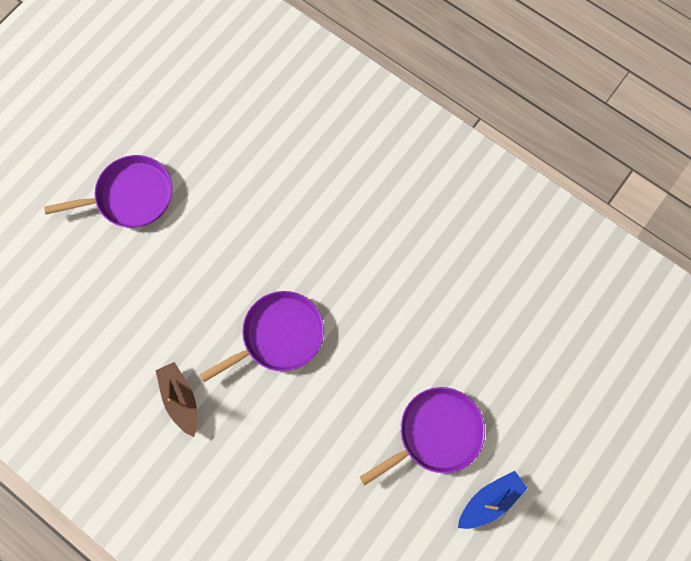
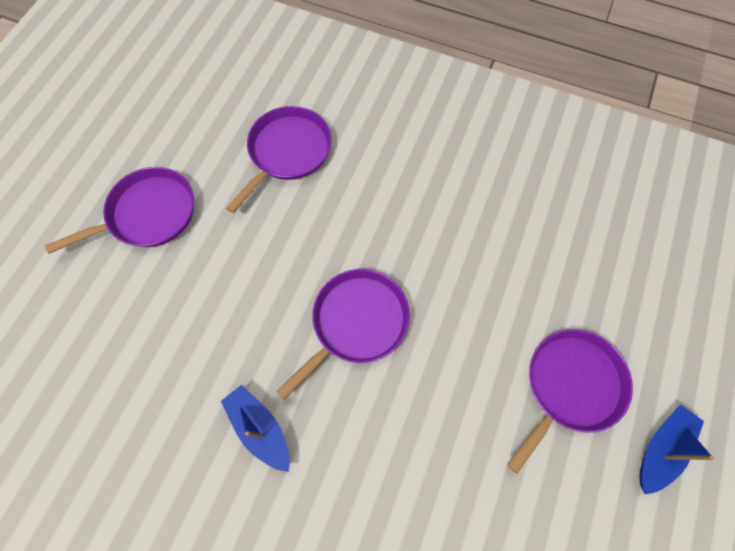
camera: 15 degrees left, 5 degrees down
brown boat [156,362,197,437] -> blue boat [221,385,290,472]
none -> purple pan [226,106,332,213]

